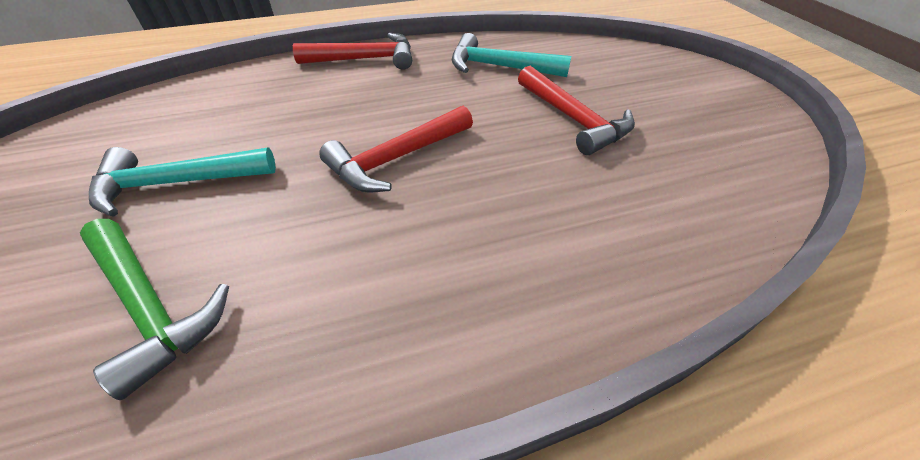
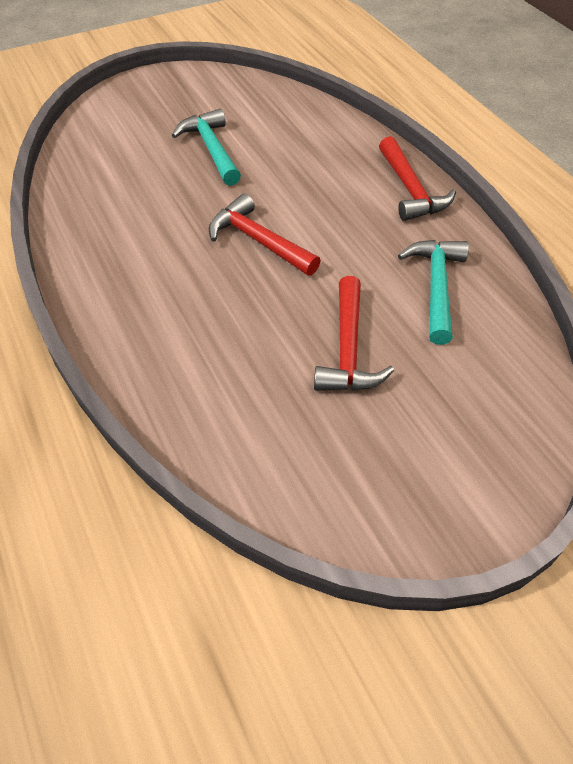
camera: 80 degrees right, 5 degrees up
green hammer [80,219,229,400] -> none
red hammer [518,66,635,155] -> red hammer turned 45 degrees counterclockwise [314,276,394,391]

